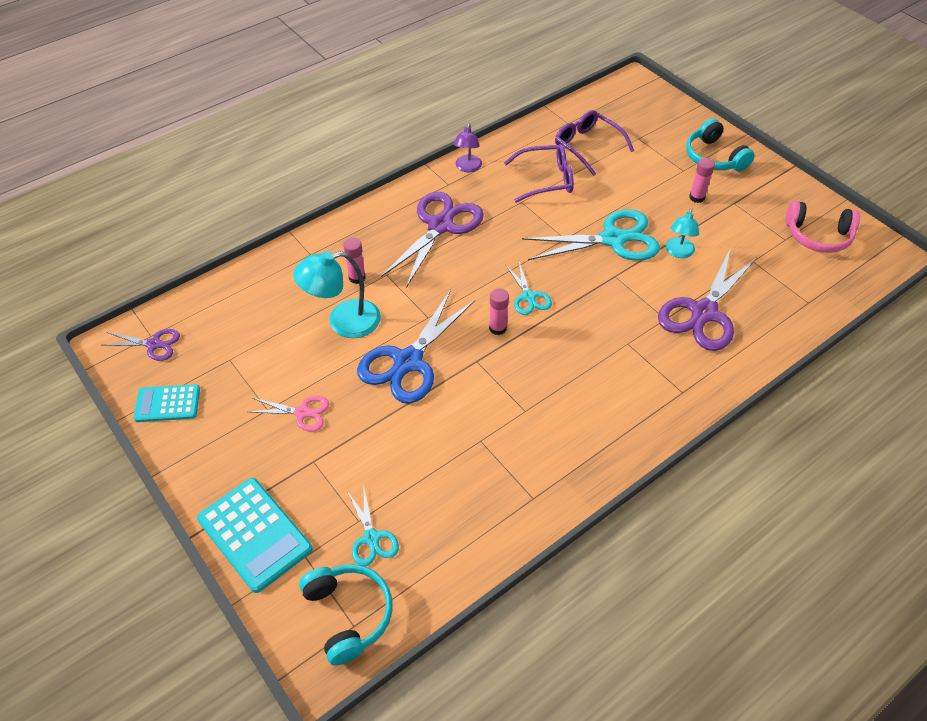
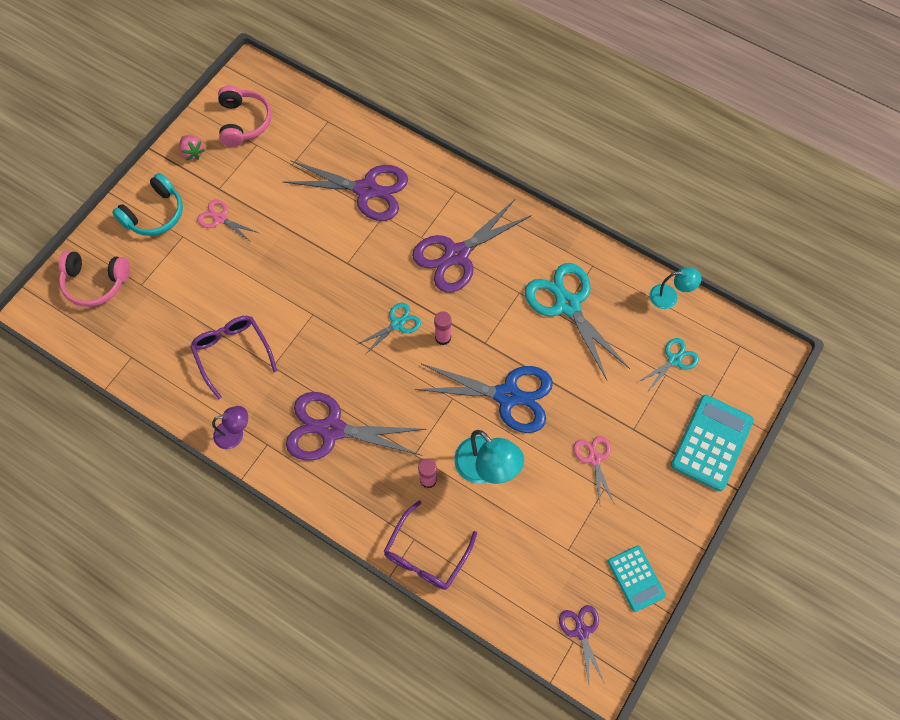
camera: 110 degrees left, 15 degrees up
turquoise headphones [299,564,392,665] -> none
turquoise scissors [522,209,660,261] -> turquoise scissors moved to [525,263,630,380]
purple glasses [555,110,634,176] -> purple glasses moved to [384,500,477,590]
turquoise lamp [666,208,699,258] -> turquoise lamp moved to [649,267,701,309]
pink glue stick [689,158,715,203] -> pink scissors [197,199,259,243]
none -> pink headphones [59,251,130,307]
none -> pink strawberry [179,135,205,160]
none -> purple scissors [412,199,532,293]

